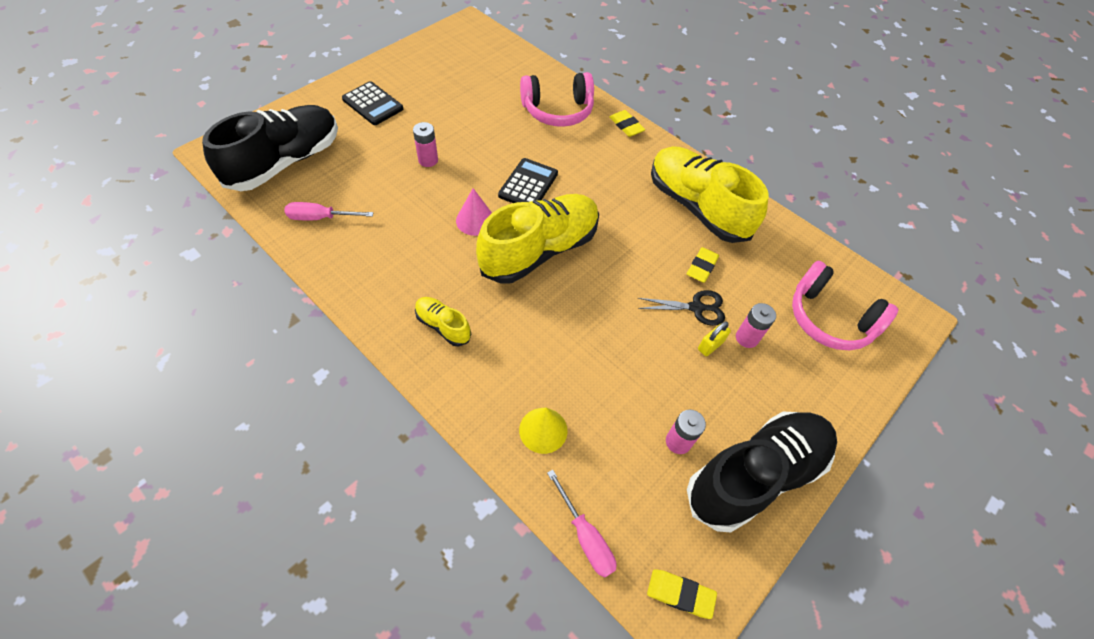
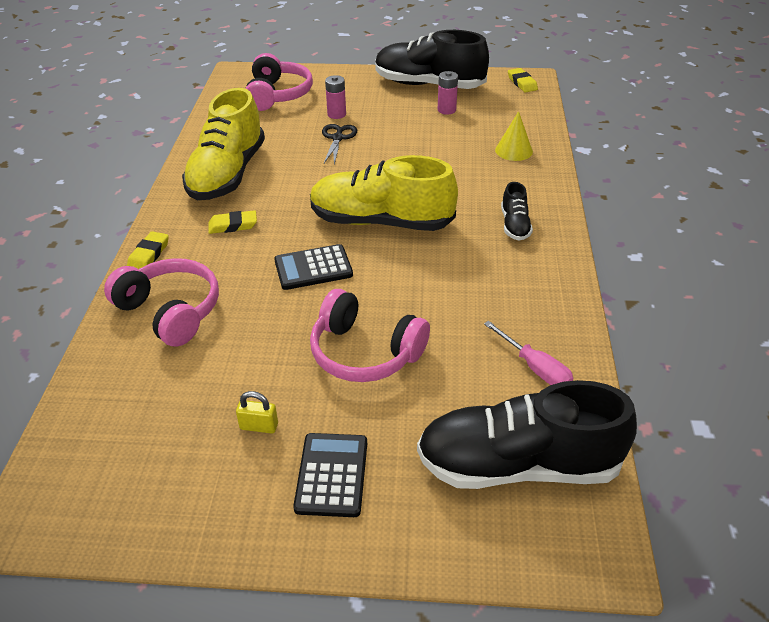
camera: 125 degrees left, 15 degrees down
pink battery [413,122,438,167] -> pink headphones [310,289,430,382]
yellow shoe [415,297,471,346] -> black shoe [501,182,533,241]
pink cone [456,188,492,236] -> none
pink screwdriver [547,470,617,578] -> none
black scissors [638,290,725,326] -> black scissors turned 45 degrees clockwise [322,124,357,165]
yellow eraser [687,247,719,283] -> yellow eraser moved to [208,210,257,234]
yellow padlock [698,321,731,356] -> yellow padlock moved to [236,391,278,434]

